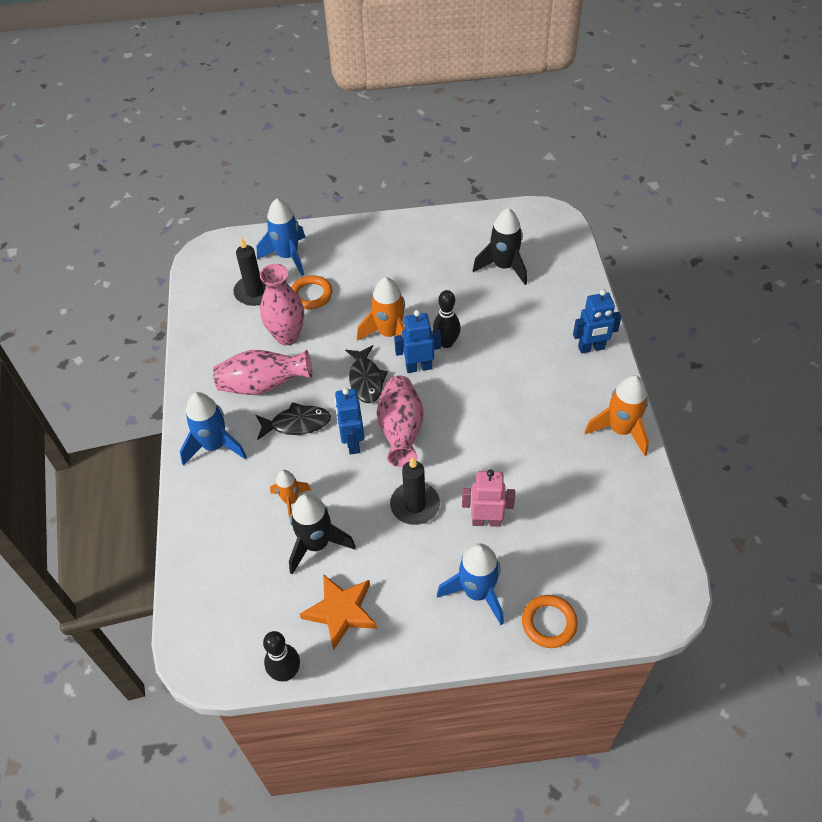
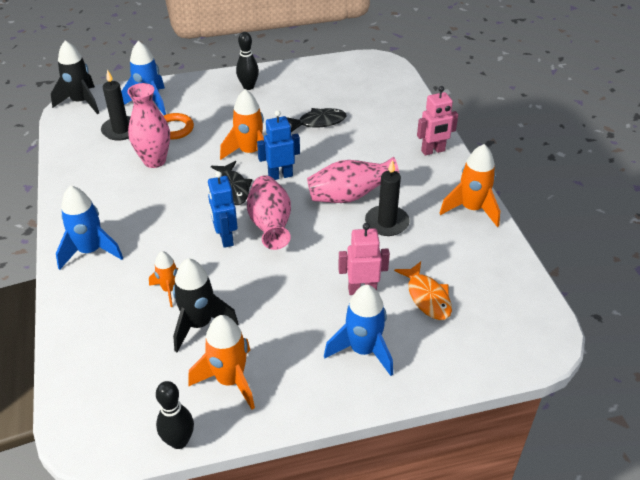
camera: 10 degrees left, 10 degrees down
pink vase [213,350,312,395] -> pink vase moved to [307,157,399,203]
black fish [256,402,331,440] -> black fish moved to [287,108,346,132]
orange star [300,574,377,651] -> orange rocket [188,315,255,410]
black candle [390,457,440,525] -> black candle moved to [365,160,410,236]
black bowling pin [433,290,461,348] -> black bowling pin moved to [236,32,259,90]
black rocket [473,208,527,285] -> black rocket moved to [51,40,99,114]
orange ring [522,595,578,648] -> none
blue robot [573,289,622,354] -> pink robot [417,86,458,156]
none -> orange fish [394,262,452,320]

